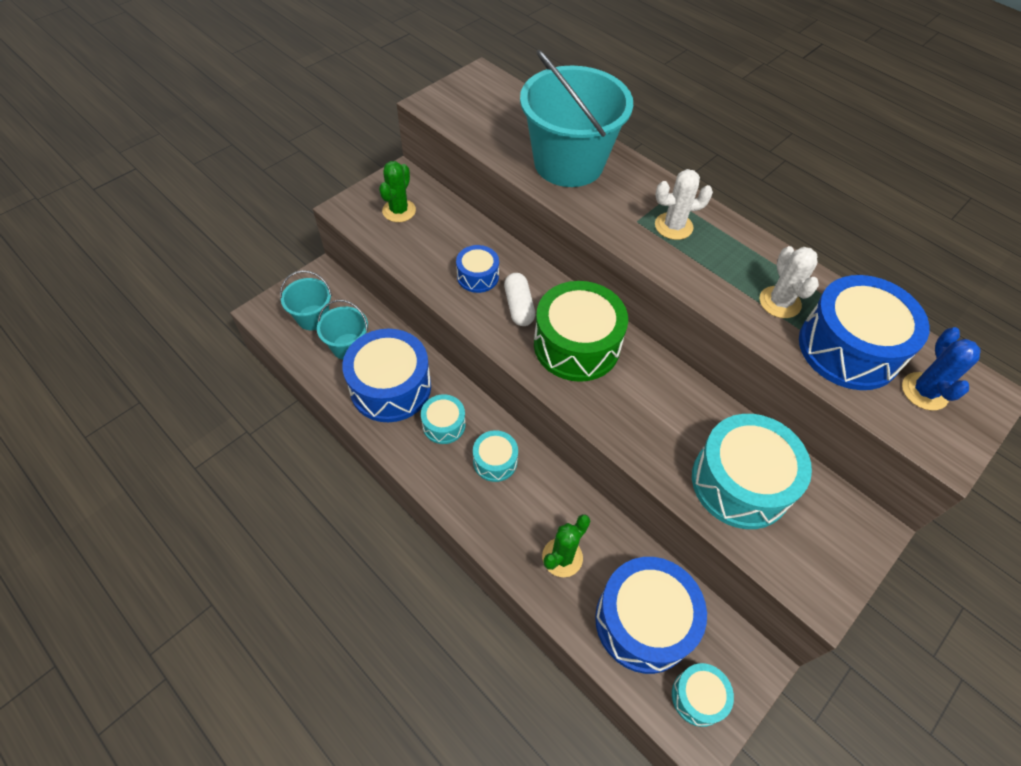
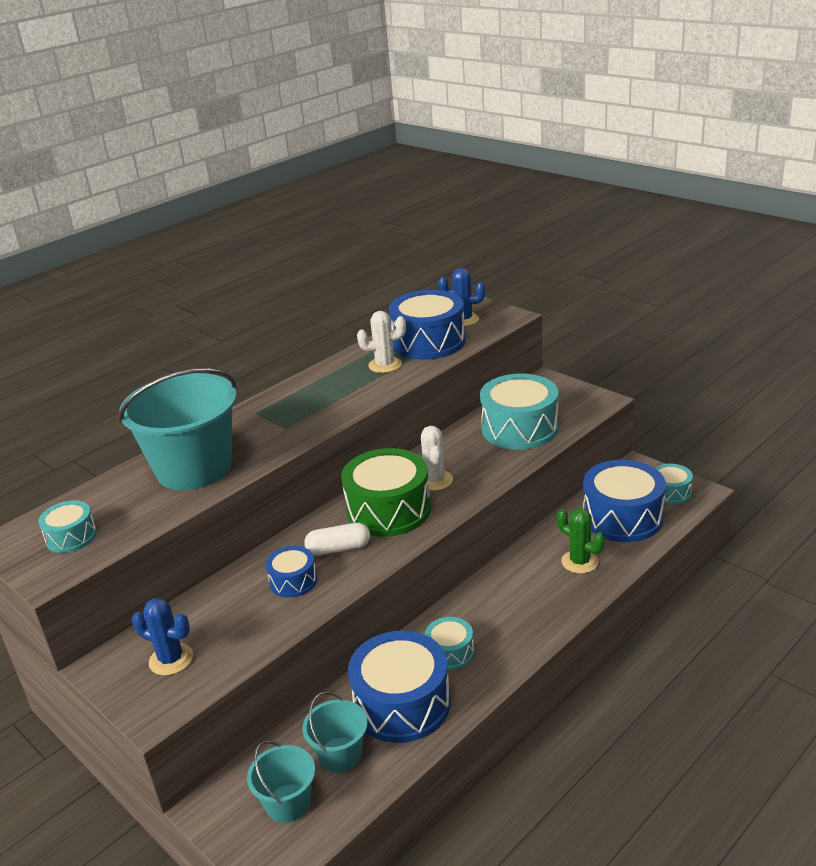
camera: 85 degrees left, 25 degrees down
green cactus [379,161,416,222] -> blue cactus [132,598,193,676]
turquoise drum [473,430,518,482] -> turquoise drum moved to [38,500,97,553]
white cactus [655,169,713,240] -> white cactus moved to [421,426,453,491]

